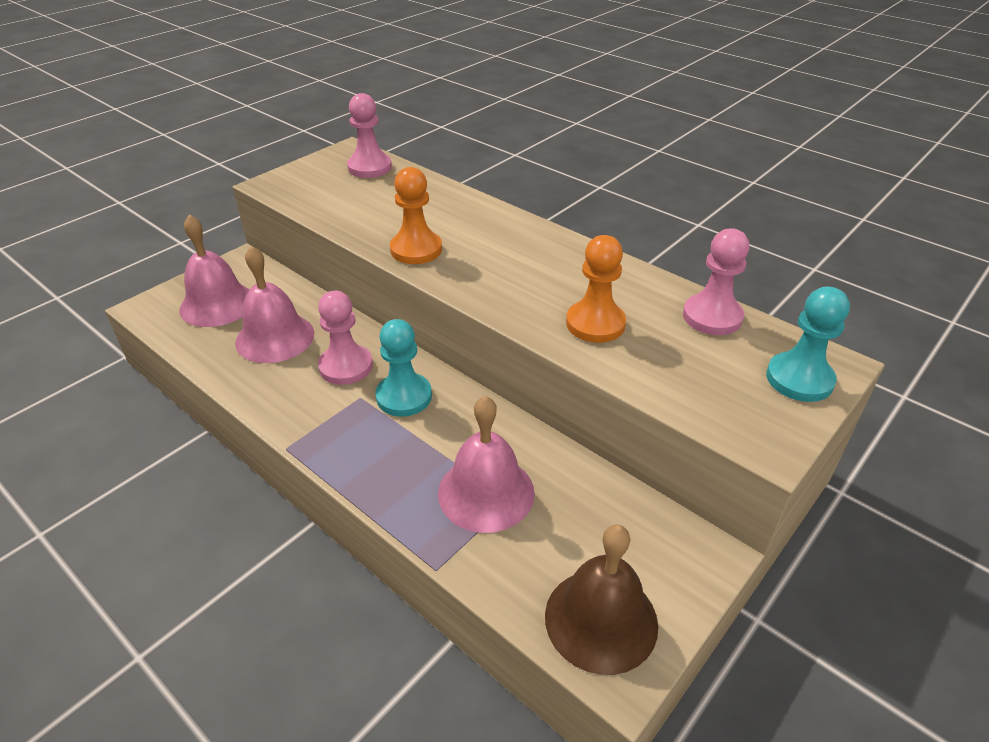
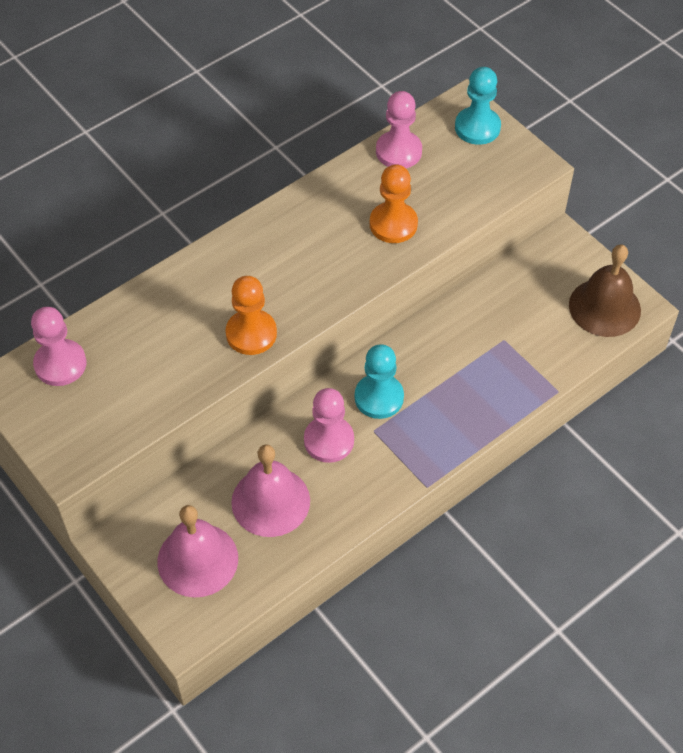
camera: 80 degrees left, 15 degrees up
pink bell [438,396,535,533] -> none

